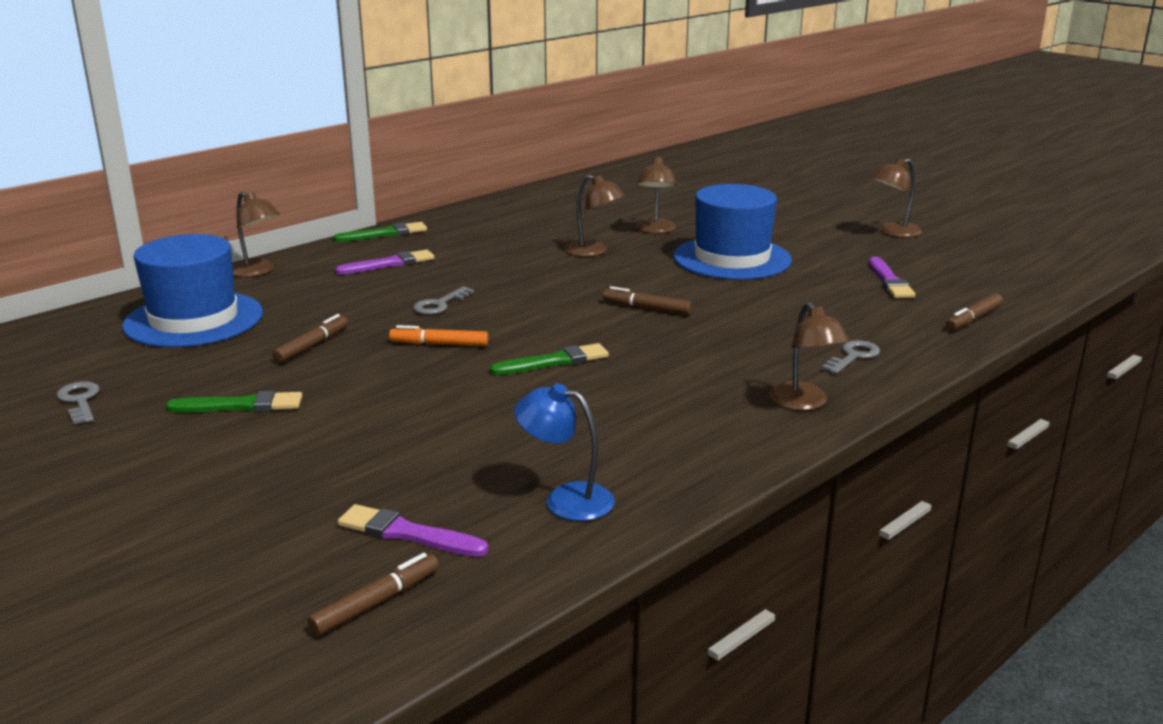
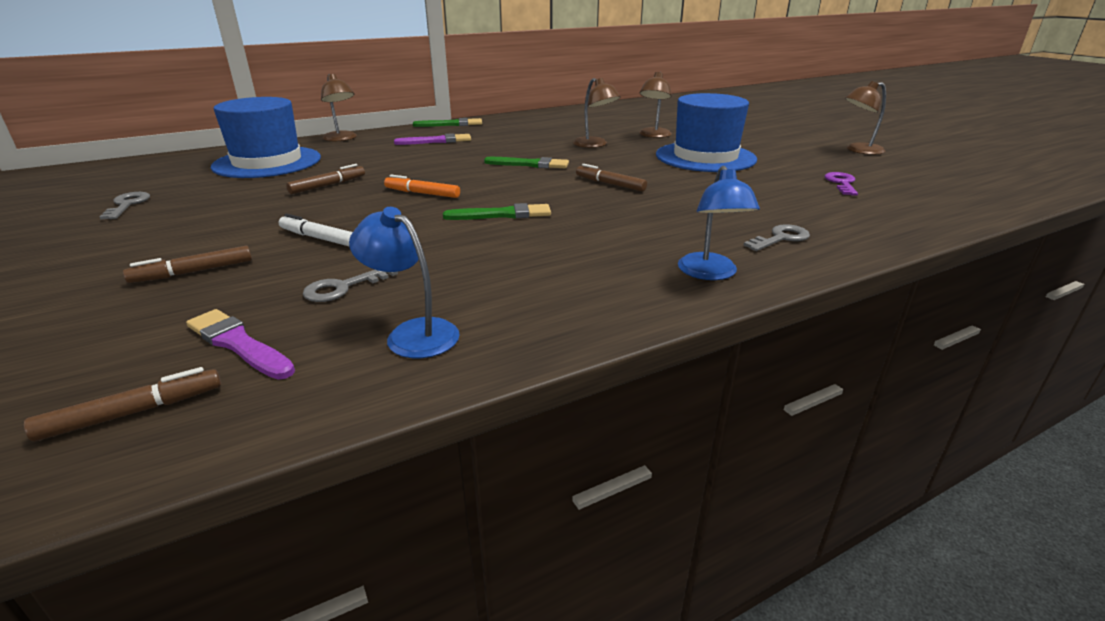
camera: 15 degrees right, 5 degrees up
green brush [166,391,302,412] -> green brush moved to [484,157,569,168]
grey key [413,286,474,315] -> grey key moved to [303,270,398,302]
brown lamp [769,302,849,411] -> blue lamp [678,166,760,280]
purple brush [869,257,915,298] -> purple key [824,172,858,196]
brown marker [946,293,1003,330] -> brown marker moved to [123,246,252,283]
none -> white marker [279,214,353,246]

